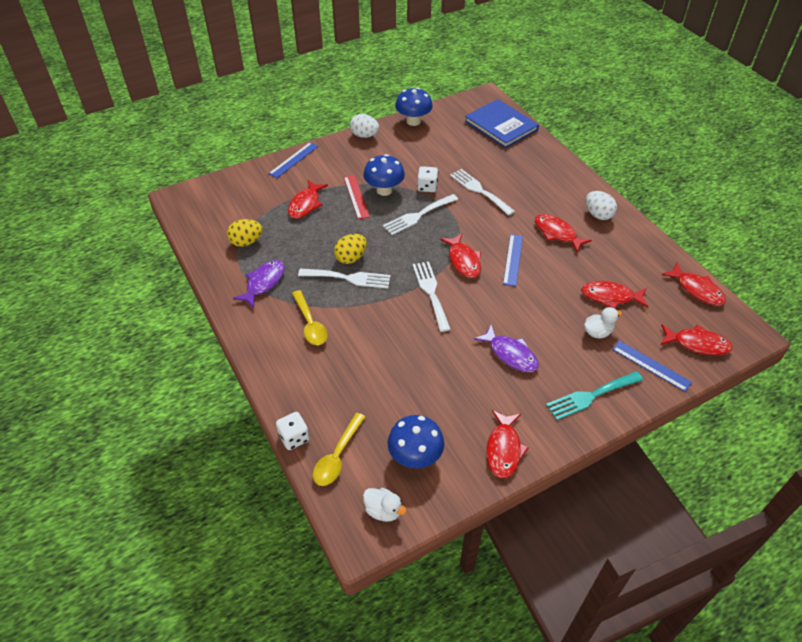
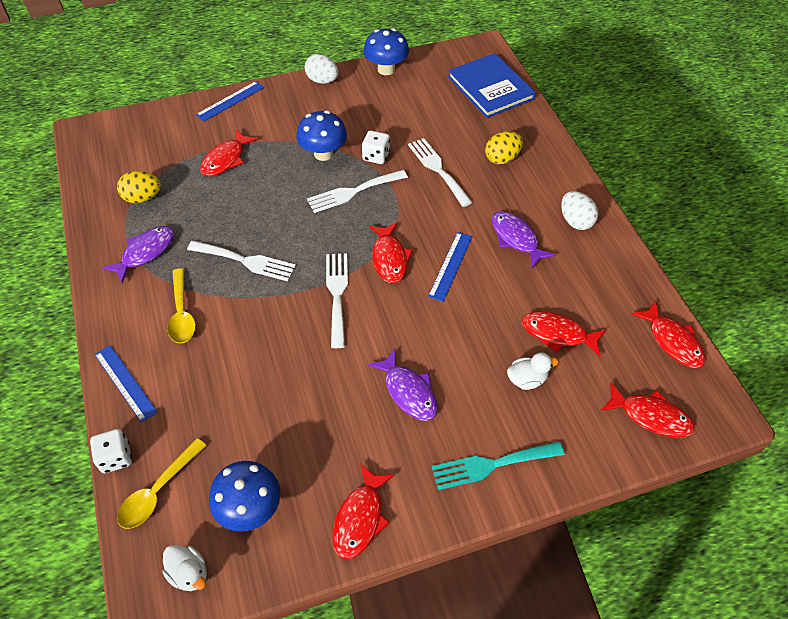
camera: 10 degrees right, 5 degrees up
yellow egg [334,234,367,264] -> yellow egg moved to [485,131,523,164]
red ruler [344,175,370,219] -> none
red fish [535,214,592,252] -> purple fish [492,211,556,269]
blue ruler [612,341,692,392] -> blue ruler moved to [94,345,158,423]

